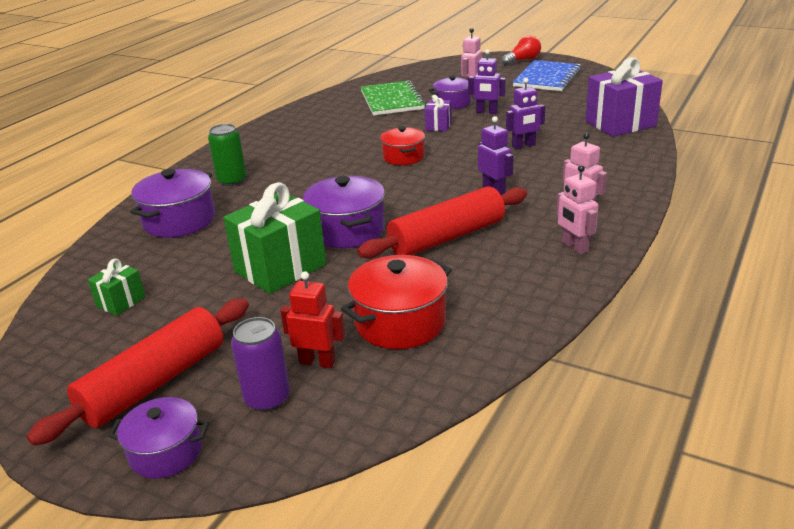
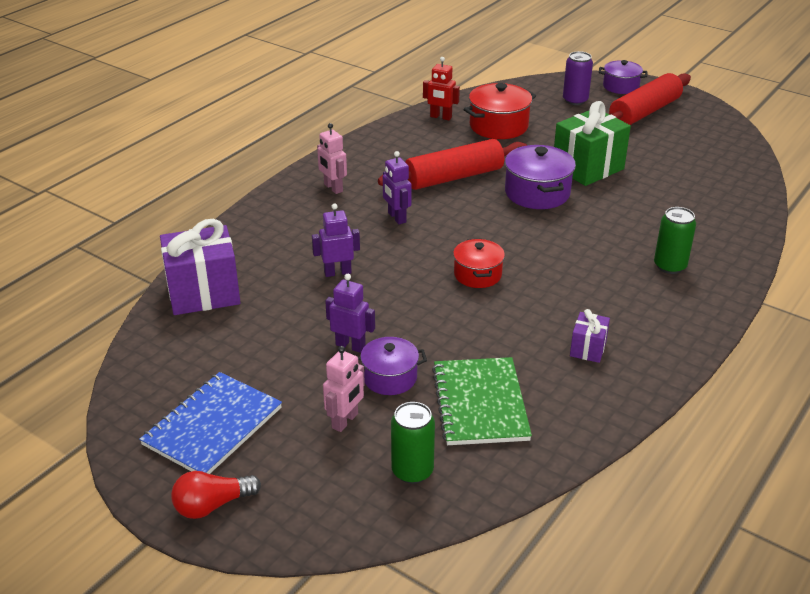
camera: 175 degrees left, 5 degrees up
green gift [88,259,146,316] -> none
purple pot [130,169,215,238] -> none
red robot [280,271,345,368] -> red robot moved to [423,57,460,120]
purple gift [425,95,451,131] -> purple gift moved to [570,309,610,363]
pink robot [556,165,598,254] -> none
none -> green can [391,402,435,484]

